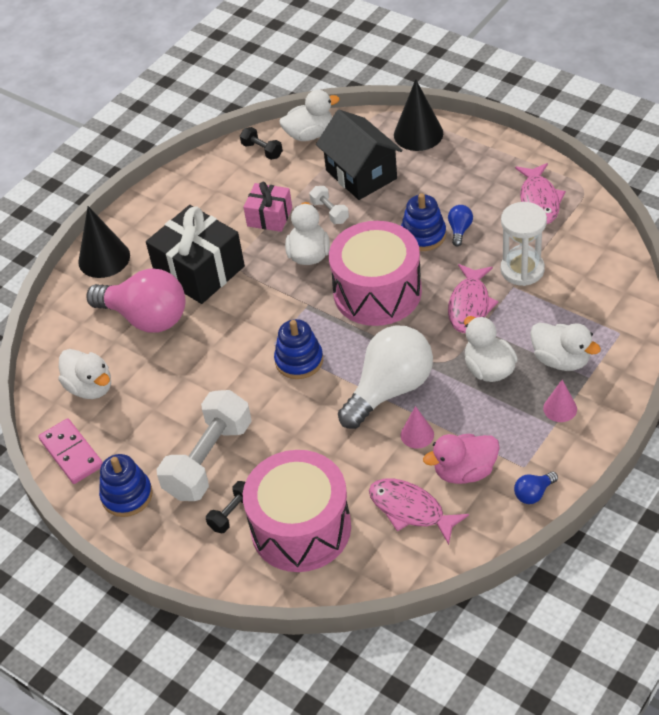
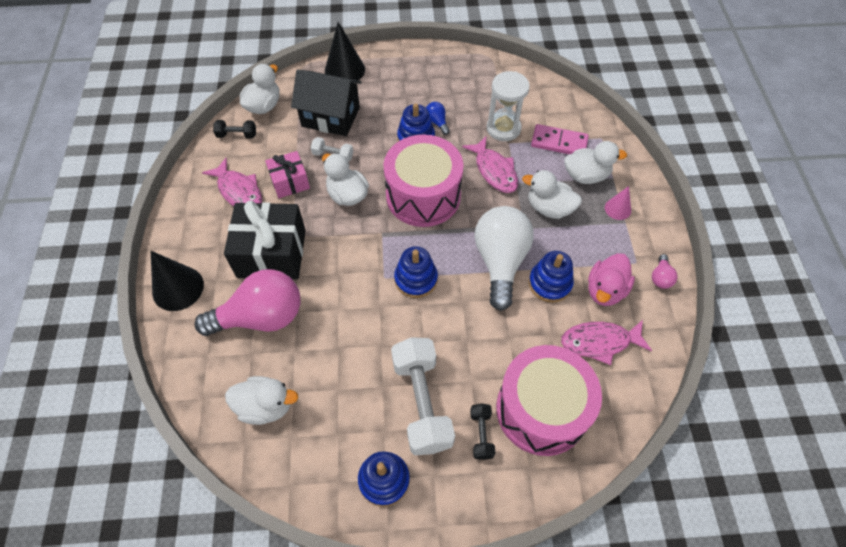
camera: 45 degrees left, 10 degrees up
pink domino [39,418,103,484] -> pink domino moved to [531,124,589,154]
pink cone [401,406,434,449] -> blue stacking toy [529,251,574,303]
blue light bulb [514,471,558,504] -> pink light bulb [652,254,677,289]
pink fish [515,163,566,224] -> pink fish moved to [202,158,262,206]

